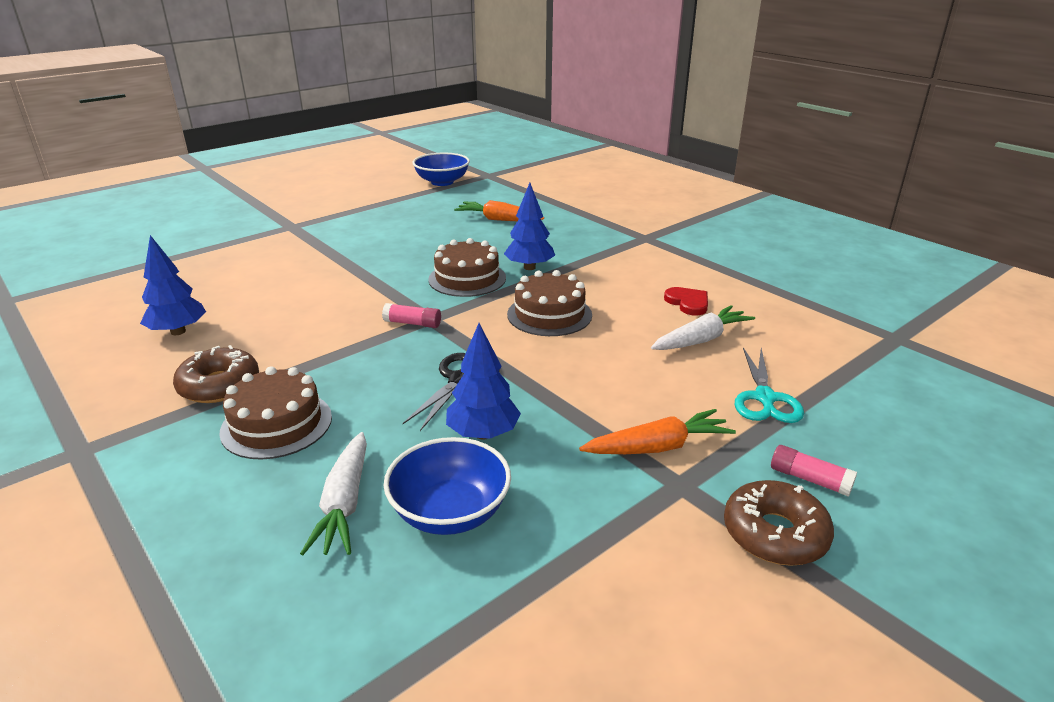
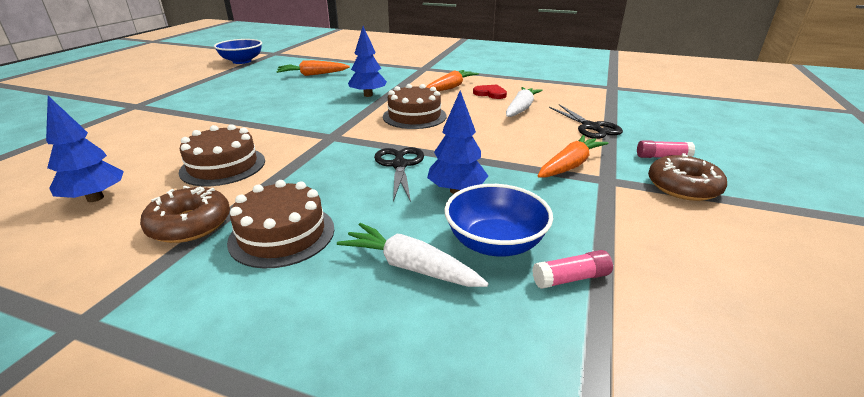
camera: 30 degrees left, 0 degrees up
white carrot [300,432,367,555] -> white carrot turned 150 degrees clockwise [337,223,488,287]
pink glue stick [382,303,441,328] -> pink glue stick moved to [532,250,613,289]
brown cake [428,238,506,297] -> brown cake moved to [179,124,265,186]
turquoise scissors [735,348,804,423] -> black scissors [549,104,623,139]
none -> orange carrot [426,70,479,91]

